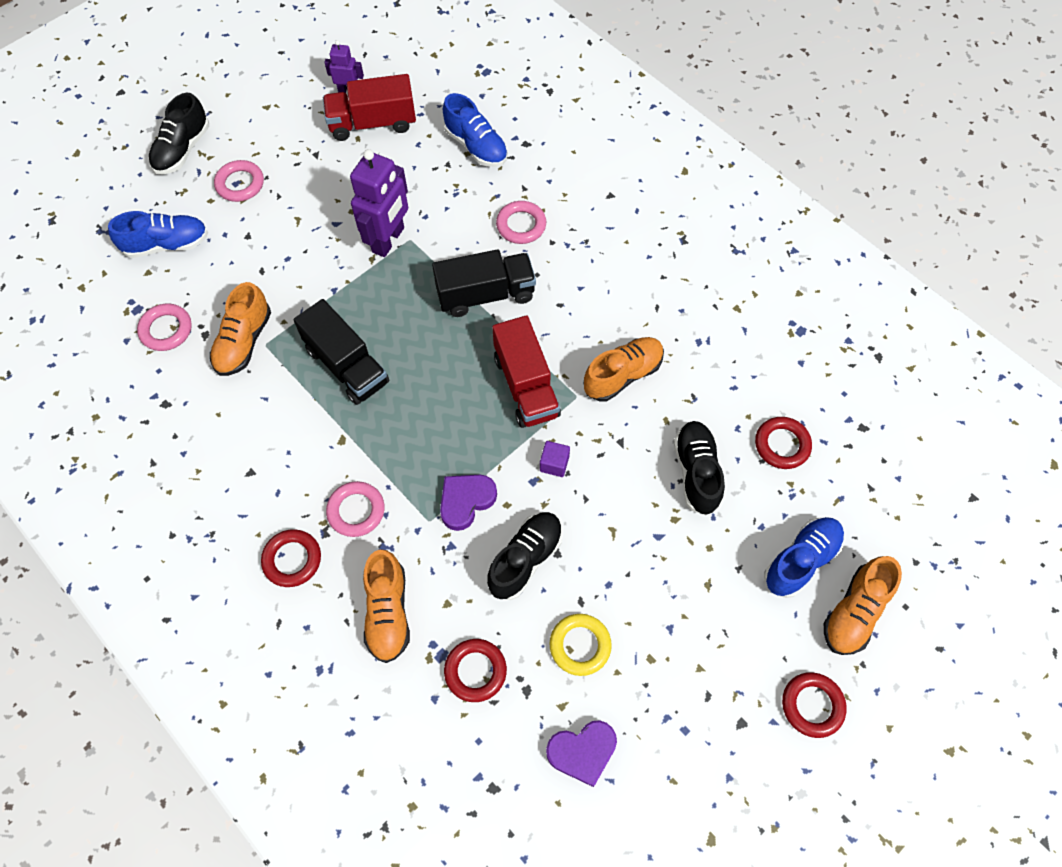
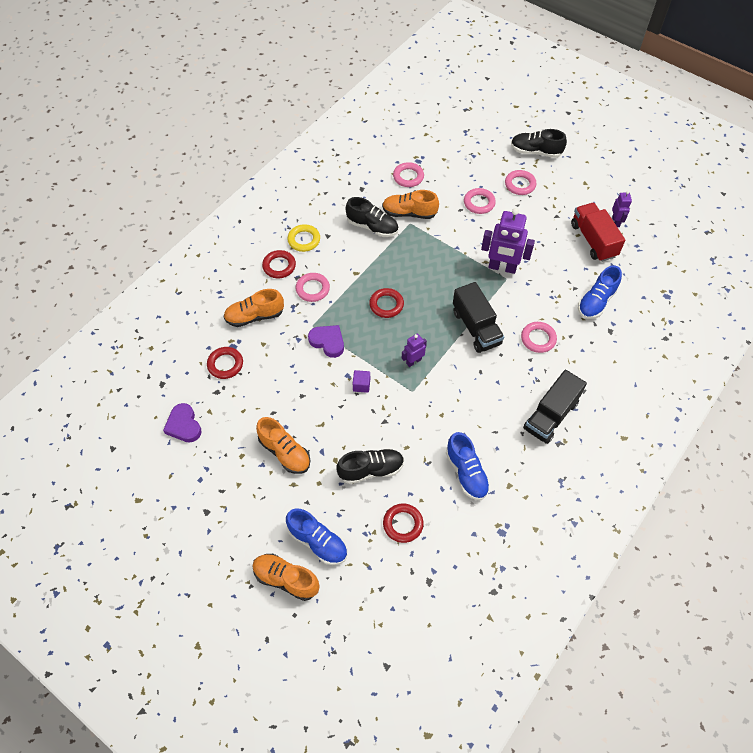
camera: 80 degrees right, 5 degrees down
blue shoe [108,211,208,258] -> blue shoe moved to [446,432,490,500]
black truck [293,299,389,405] -> black truck moved to [523,370,587,444]
black shoe [487,512,563,600] -> black shoe moved to [345,197,399,237]
red truck [492,315,561,428] -> purple robot [402,333,427,367]
yellow ring [549,614,612,676] -> yellow ring moved to [287,224,320,252]
orange shoe [583,337,664,401] -> orange shoe moved to [256,417,310,474]
red ring [782,672,847,738] -> red ring moved to [369,288,404,318]
none -> pink ring [464,188,496,214]

